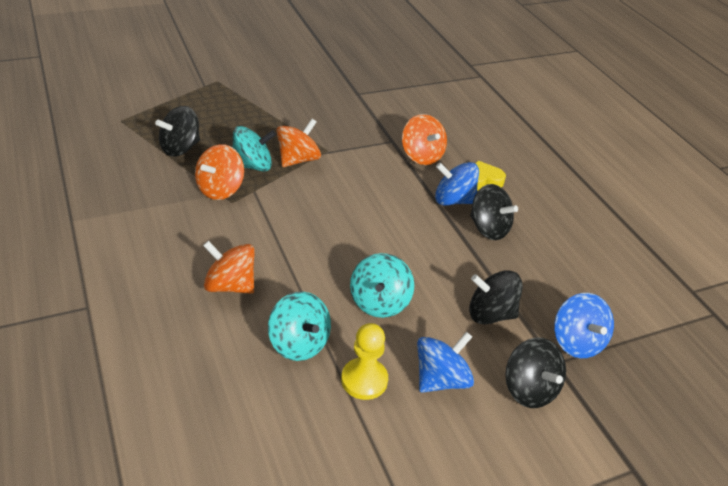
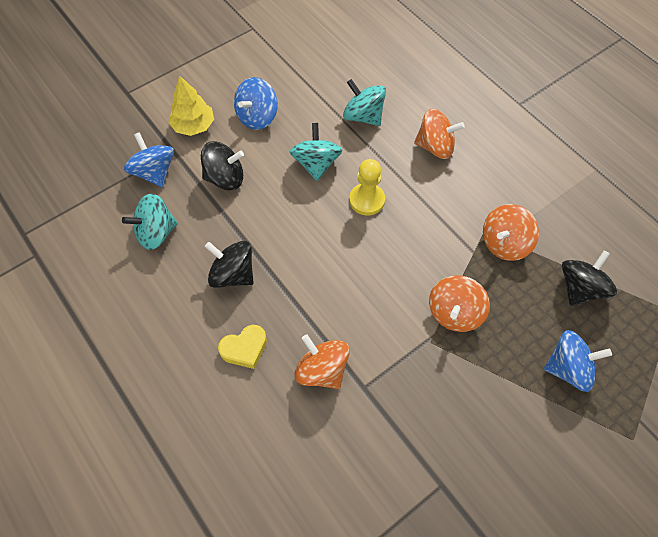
camera: 170 degrees right, 20 degrees up
orange spinning top [195,144,244,200] -> orange spinning top turned 150 degrees counterclockwise [483,204,539,261]
turquoise spinning top [232,126,276,171] -> turquoise spinning top moved to [122,193,178,250]
yellow pawn [341,323,388,400] -> yellow pawn moved to [349,159,385,215]
blue spinning top [435,162,479,205] -> blue spinning top moved to [544,330,612,392]
black spinning top [505,337,566,408] -> yellow tree [169,75,214,136]

